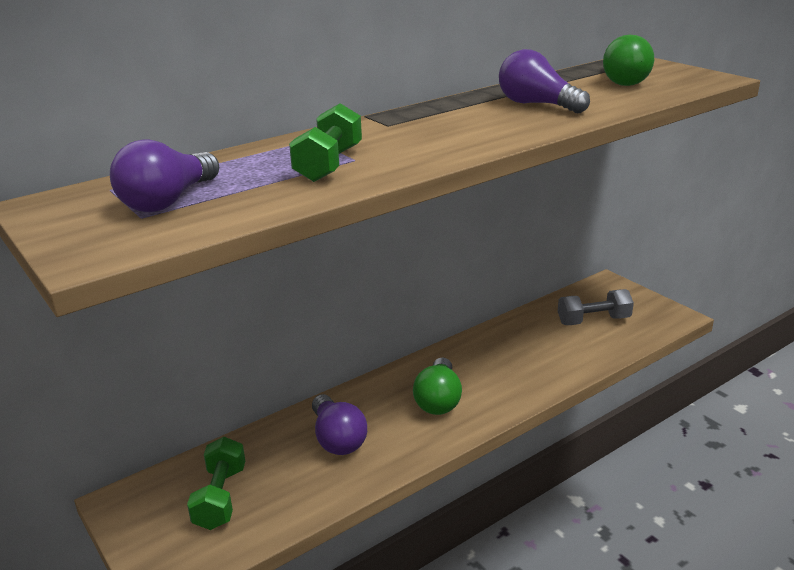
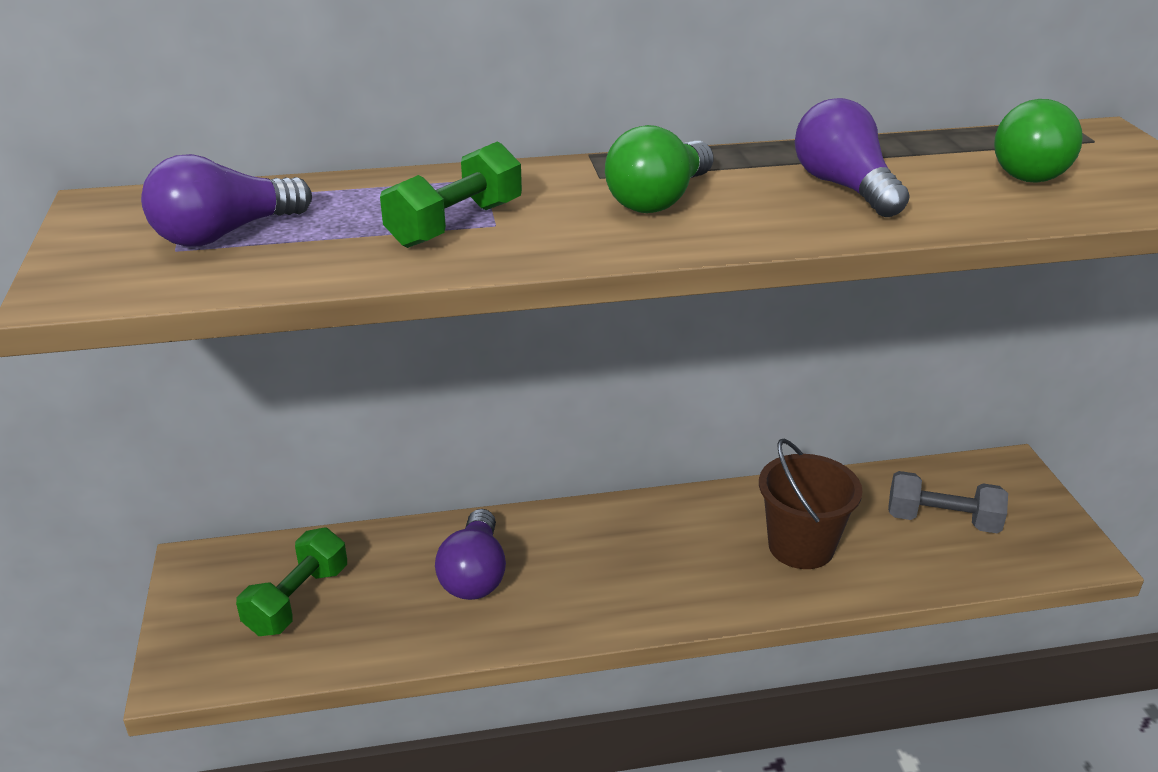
camera: 25 degrees right, 5 degrees up
green light bulb [413,358,462,415] -> green light bulb moved to [605,125,714,213]
none -> brown bucket [759,439,863,569]

